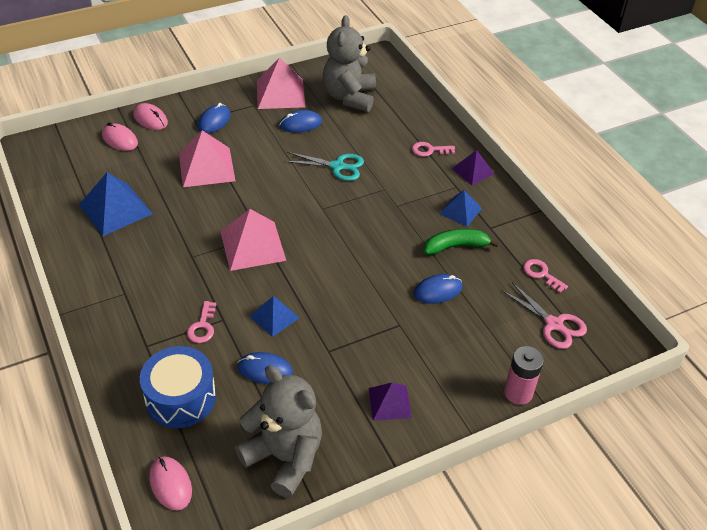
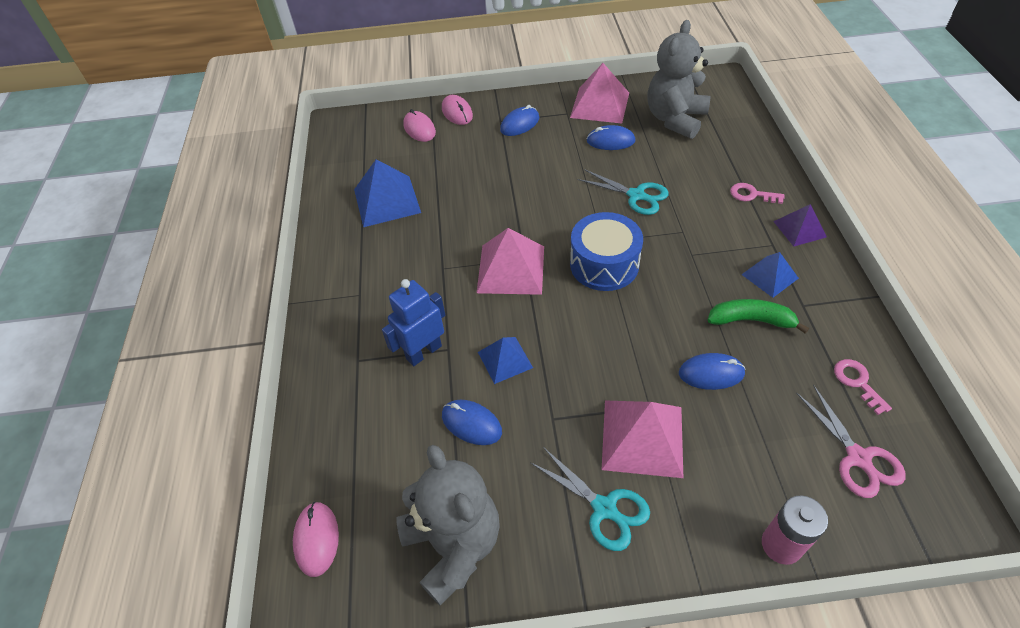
camera: 25 degrees right, 5 degrees up
blue drum [140,346,216,428] -> blue drum moved to [570,212,643,291]
pink pyramid [179,130,235,187] -> pink pyramid moved to [602,401,683,478]
pink key [187,301,216,343] -> blue robot [382,279,445,366]
purple pyramid [369,383,412,421] -> turquoise scissors [530,447,650,551]

